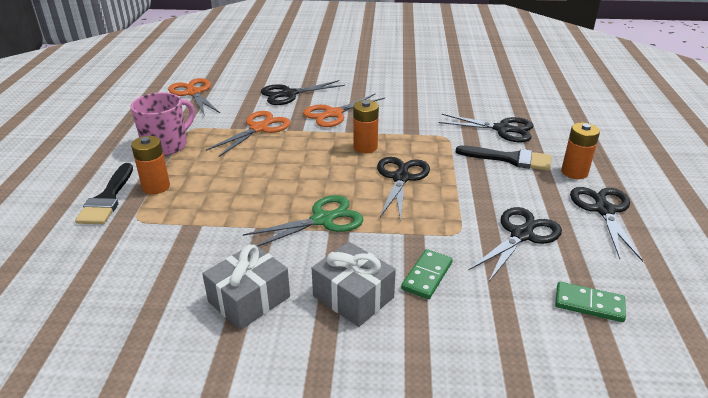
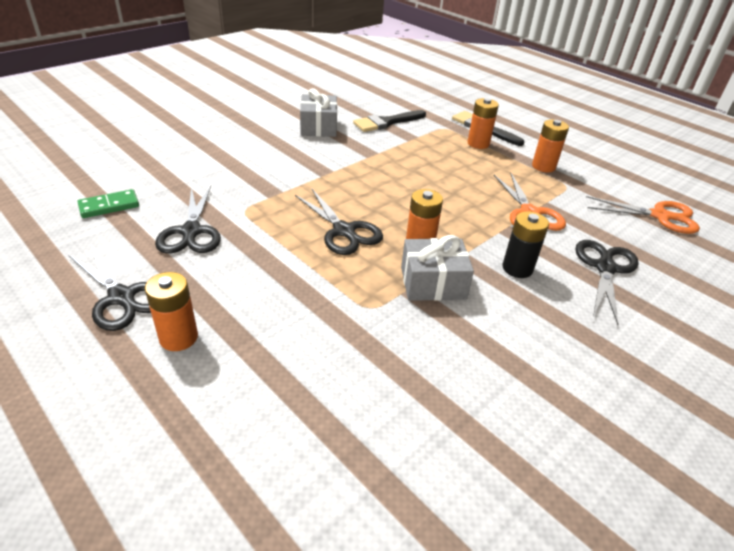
camera: 130 degrees right, 5 degrees up
pink mug [131,92,195,156] -> orange battery [532,119,569,173]
green scissors [243,195,364,247] -> none
orange scissors [303,93,385,127] -> black battery [502,211,549,278]
grey gift [312,242,396,327] -> grey gift moved to [401,235,474,301]
green domino [401,249,453,299] -> none
black scissors [438,114,534,142] -> none
black brush [456,145,551,171] -> black brush moved to [353,110,426,132]

